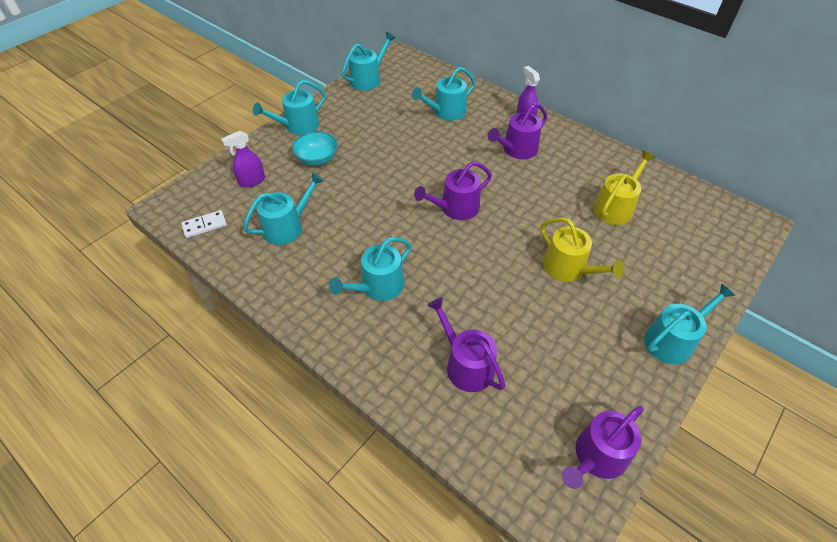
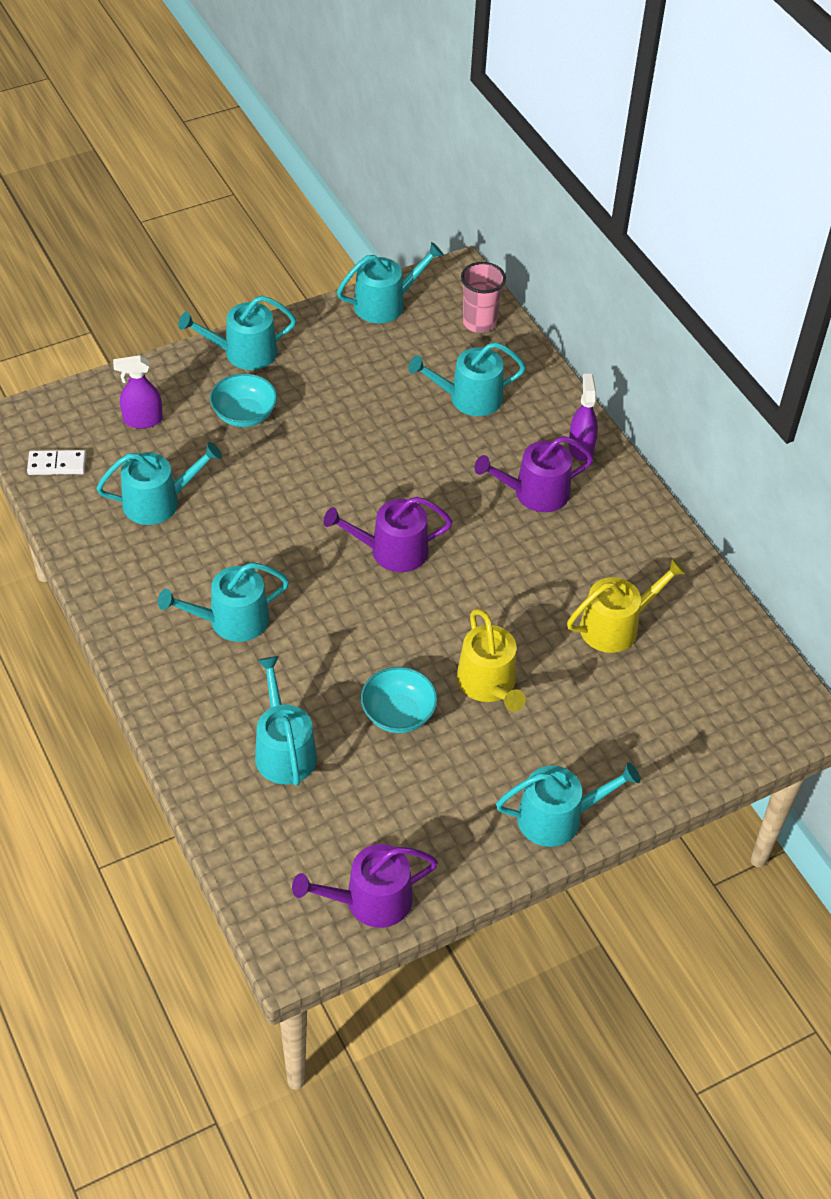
camera: 20 degrees right, 0 degrees up
purple watering can [427,297,505,392] -> turquoise watering can [255,656,317,786]
none -> turquoise bowl [361,667,438,733]
none -> pink cup [461,262,506,333]

